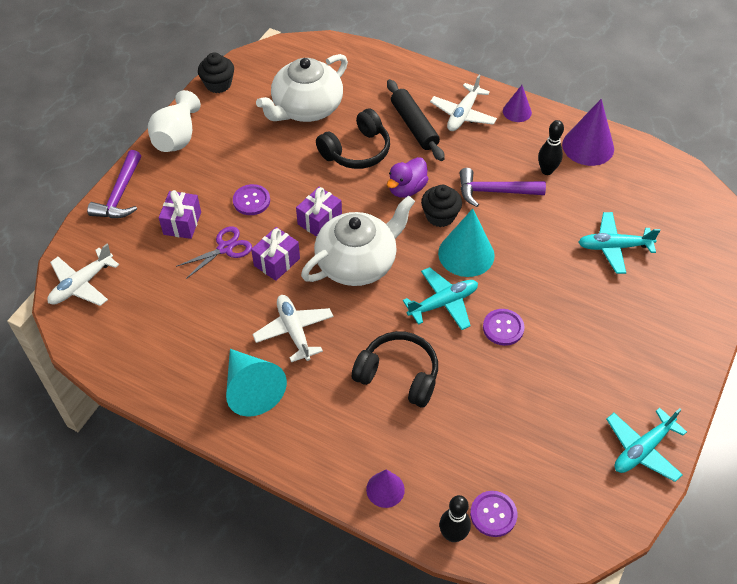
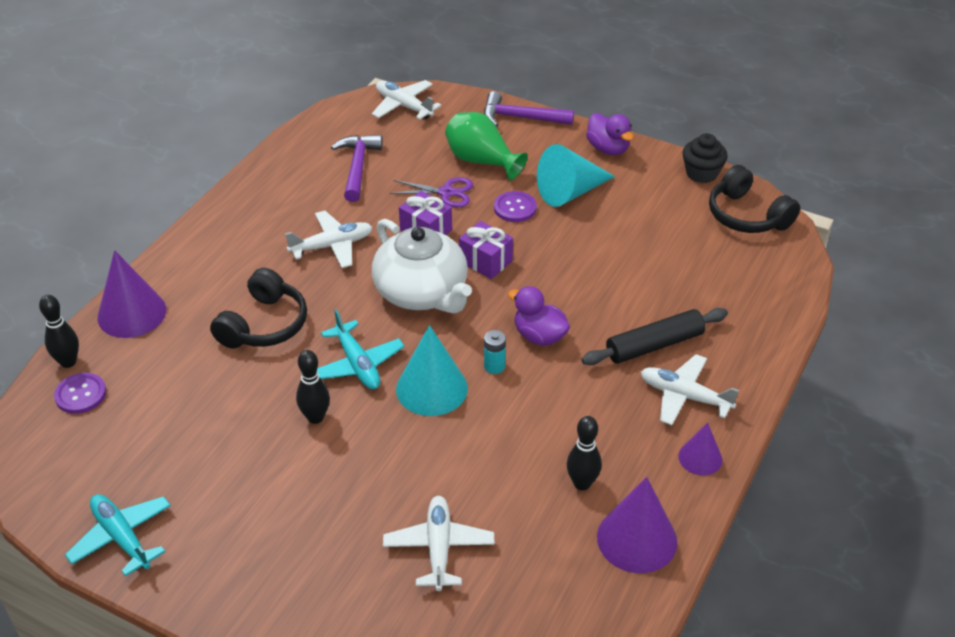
camera: 90 degrees right, 10 degrees down
white vase [148,90,201,152] -> purple duck [586,113,633,155]
purple gift [159,190,201,239] -> green vase [445,112,528,180]
purple scissors [176,226,252,279] -> purple scissors turned 45 degrees counterclockwise [390,177,473,207]
turquoise cone [226,349,287,417] -> turquoise cone moved to [537,144,615,207]
white teapot [256,54,348,122] -> none
black headphones [316,109,390,169] -> black headphones moved to [709,165,800,233]
purple cone [366,469,405,508] -> purple cone [97,250,166,338], size x1.73
black cupcake [421,185,462,227] -> turquoise battery [484,330,506,374]
purple hammer [460,168,546,207] -> purple hammer moved to [331,135,383,202]
purple button [483,309,525,346] -> black bowling pin [296,350,330,424]
turquoise plane [578,212,660,274] -> white plane [383,496,495,591]

